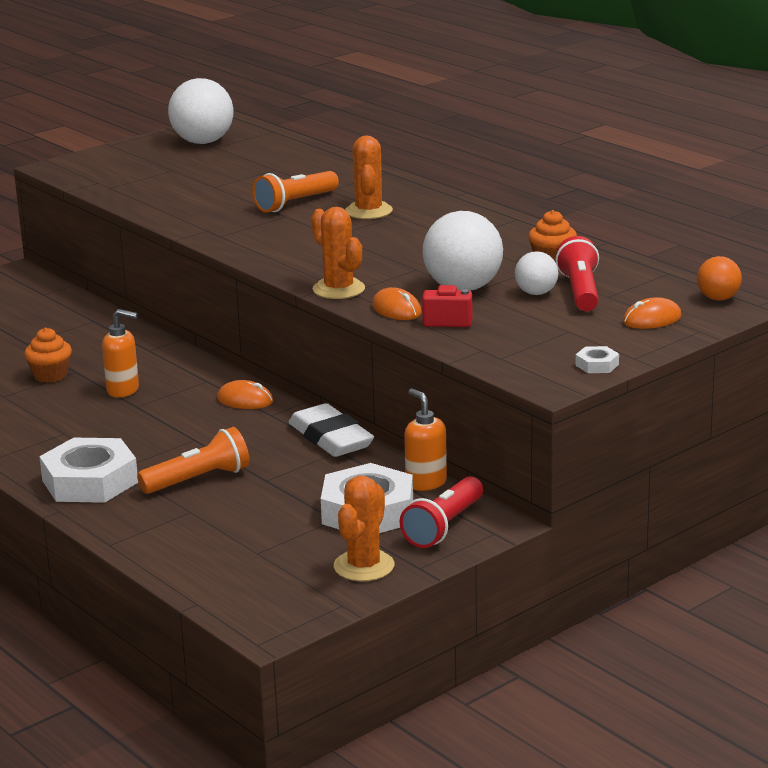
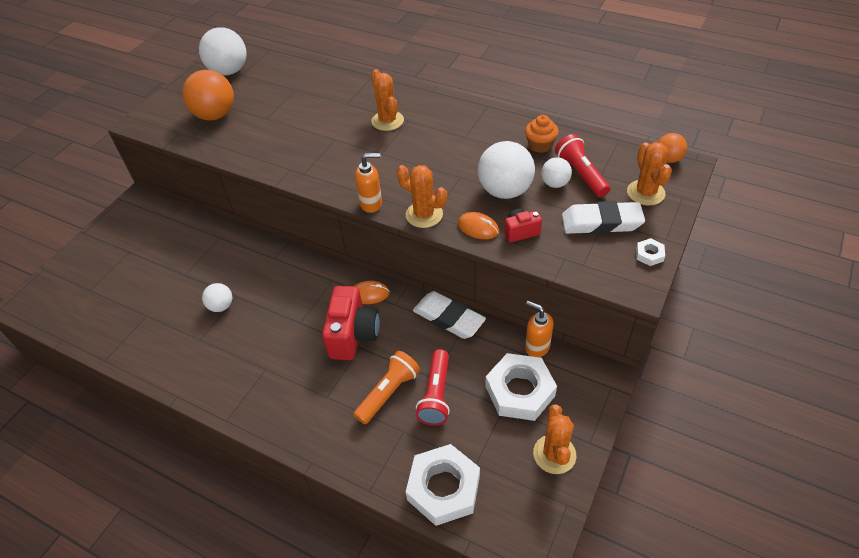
camera: 20 degrees left, 25 degrees up
orange cupcake [24,328,72,383] -> white ball [202,283,232,312]
white nut [39,438,138,503] -> white nut moved to [406,444,480,526]
orange soap dispenser [102,309,139,398] -> orange soap dispenser moved to [355,153,382,213]
orange flashlight [252,171,339,212] -> none
red flashlight [399,476,483,548] -> red flashlight moved to [416,349,450,426]
orange mouse [623,297,681,329] -> orange cactus [627,142,672,206]
none -> orange ball [182,70,234,120]
none -> red camera [322,286,380,360]
none -> white eraser [562,201,645,234]

